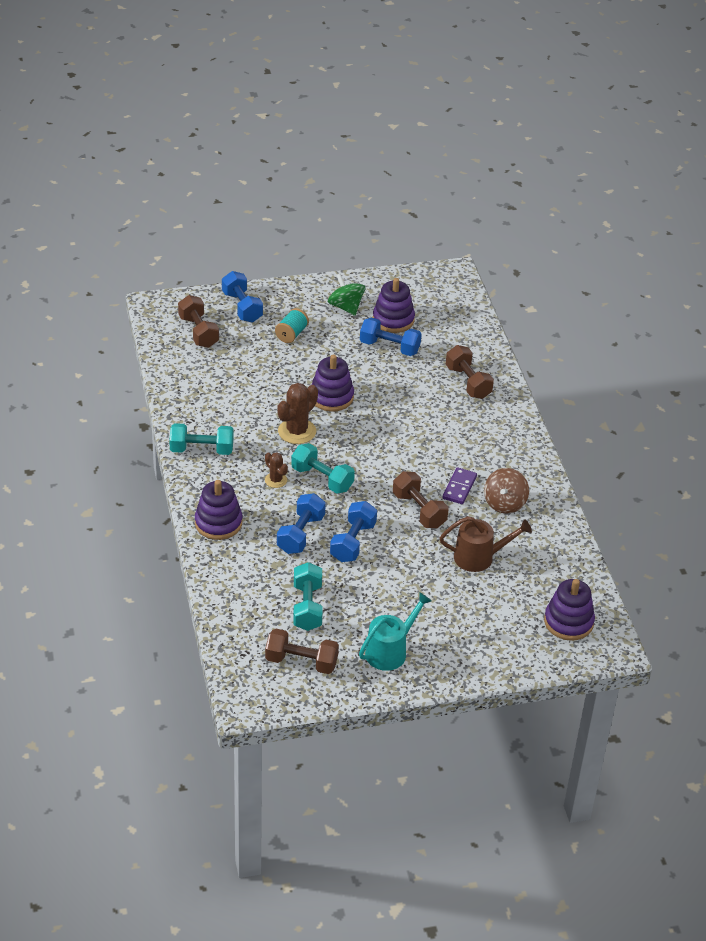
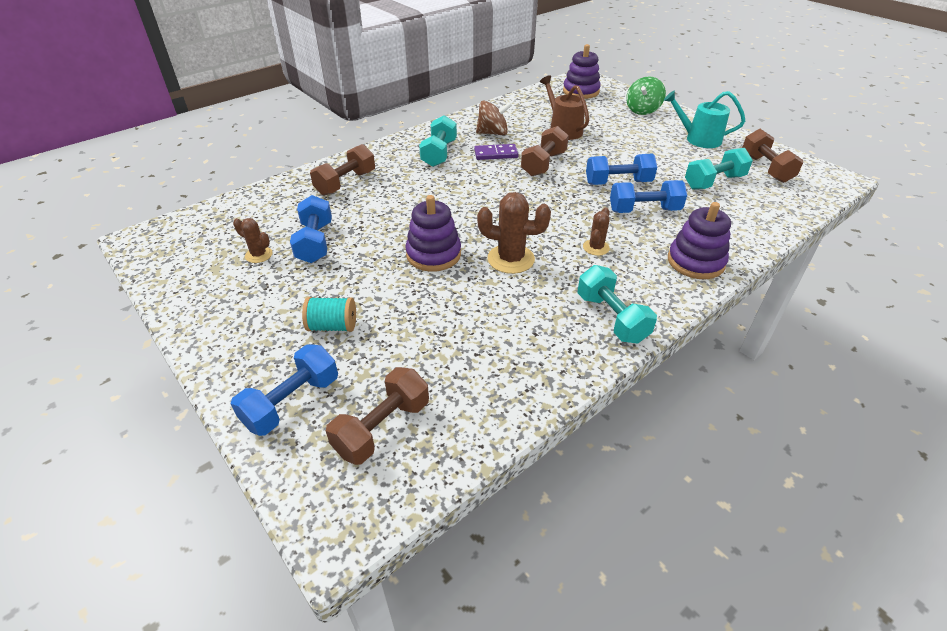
camera: 115 degrees left, 0 degrees up
turquoise dumbbell [291,443,355,493] -> turquoise dumbbell moved to [419,115,457,167]
green spinning top [328,274,365,316] -> green spinning top moved to [626,76,666,115]
purple stacking toy [373,278,415,333] -> brown cactus [233,218,273,263]

